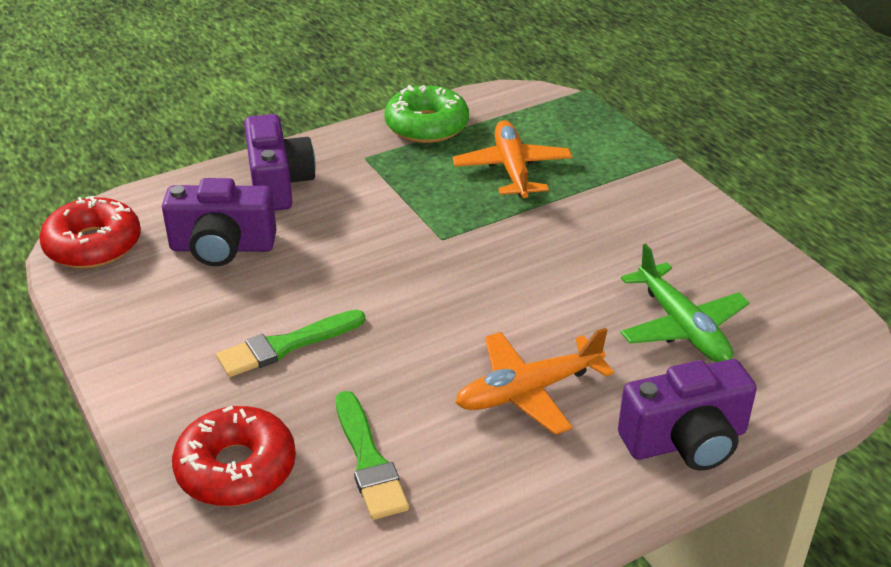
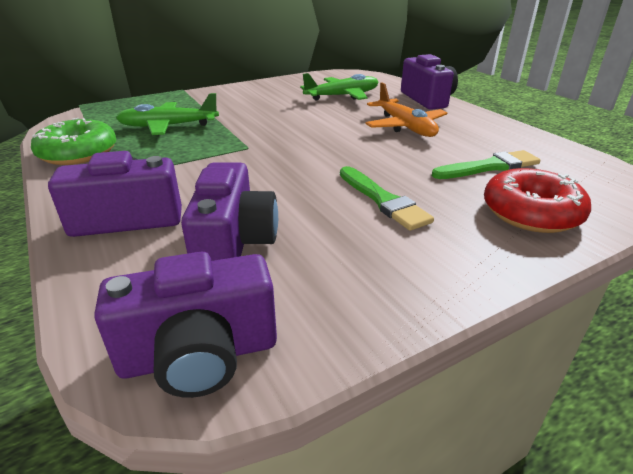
camera: 90 degrees left, 5 degrees down
red donut [39,196,141,269] -> purple camera [94,251,277,398]
orange plane [453,120,572,198] -> green plane [116,93,219,135]

